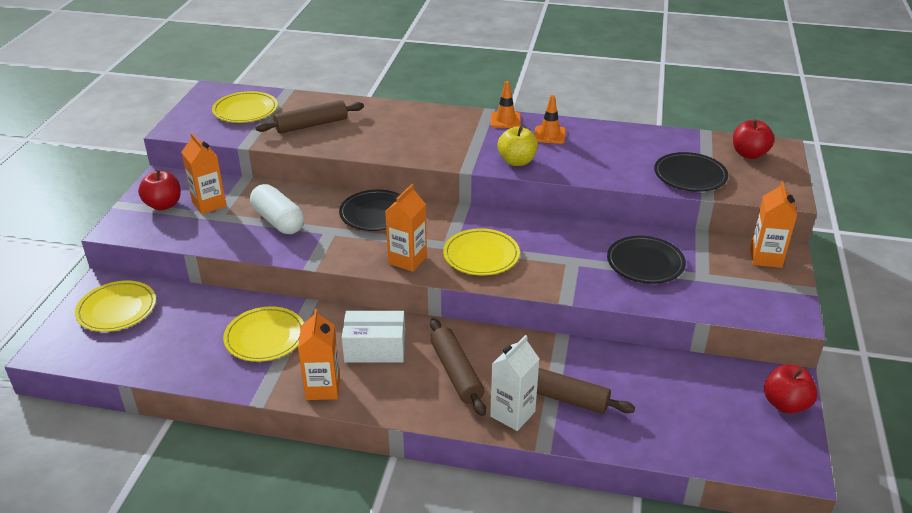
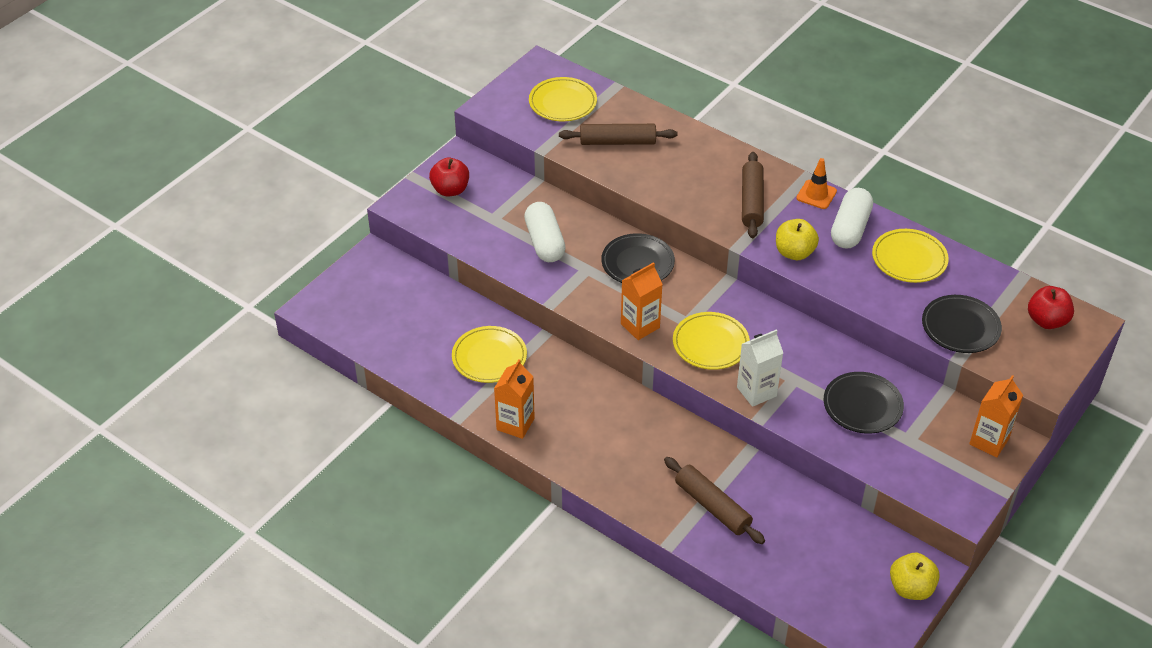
camera: 25 degrees right, 10 degrees up
yellow plate [75,281,156,332] -> yellow plate moved to [872,229,949,283]
orange carton [181,133,226,214] -> none
white box [342,311,405,363] -> none
brown rolling pin [430,318,486,416] -> brown rolling pin moved to [742,152,764,238]
white carton [490,335,539,431] -> white carton moved to [737,329,783,407]
orange traffic cone [534,95,566,144] -> white capsule [831,188,873,249]
red apple [764,364,818,414] -> yellow apple [890,553,940,600]

